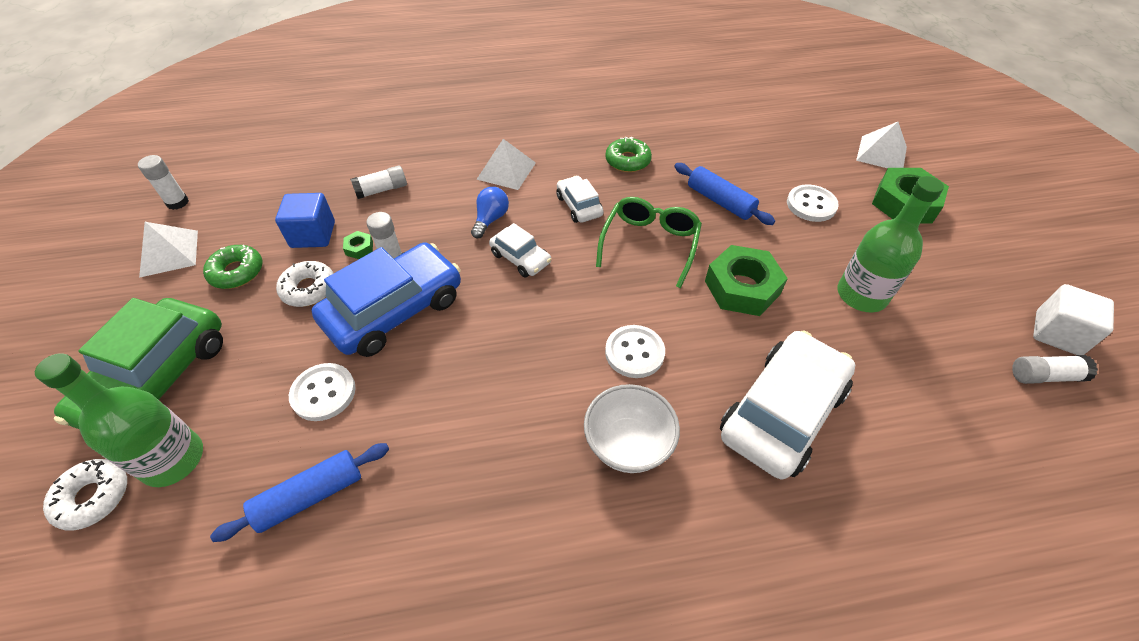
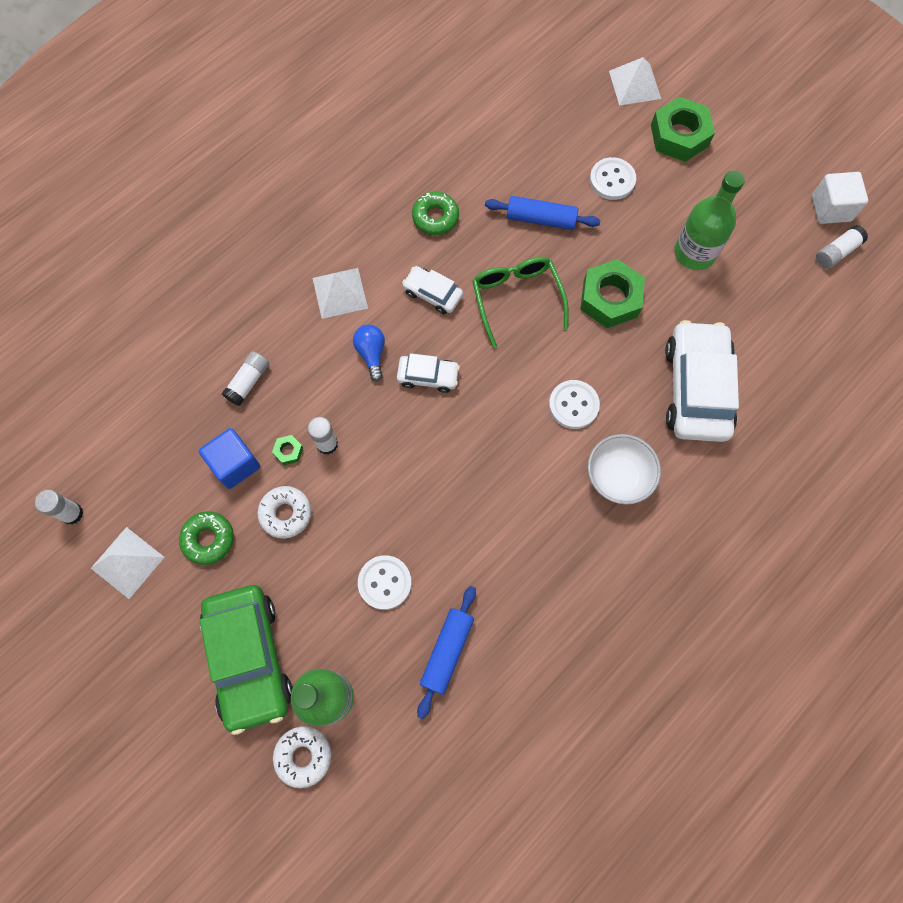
camera: 35 degrees left, 20 degrees up
blue car [312,242,461,357] -> none

